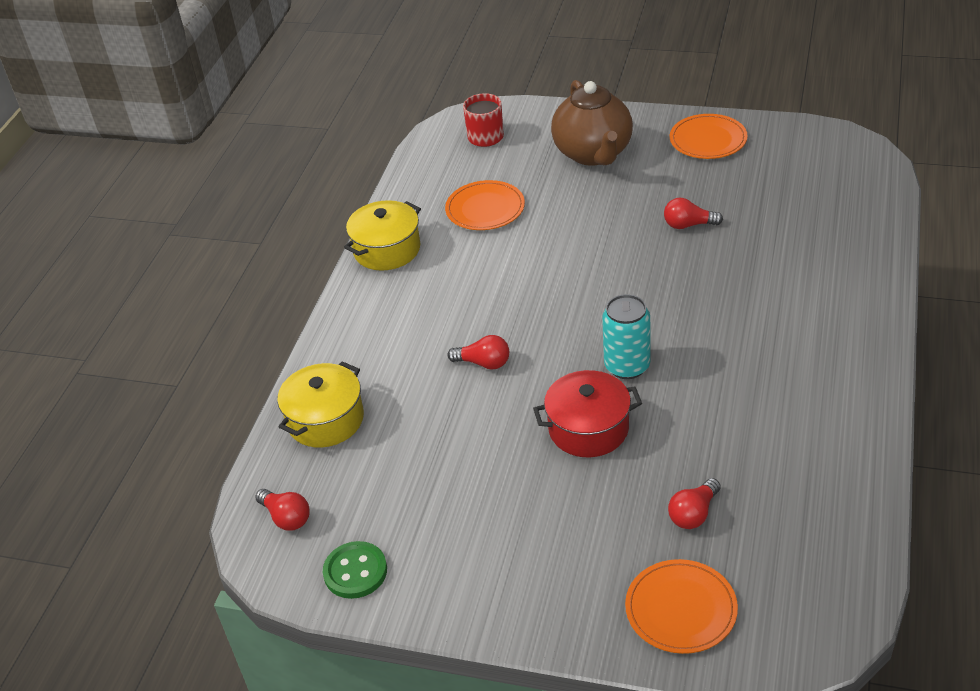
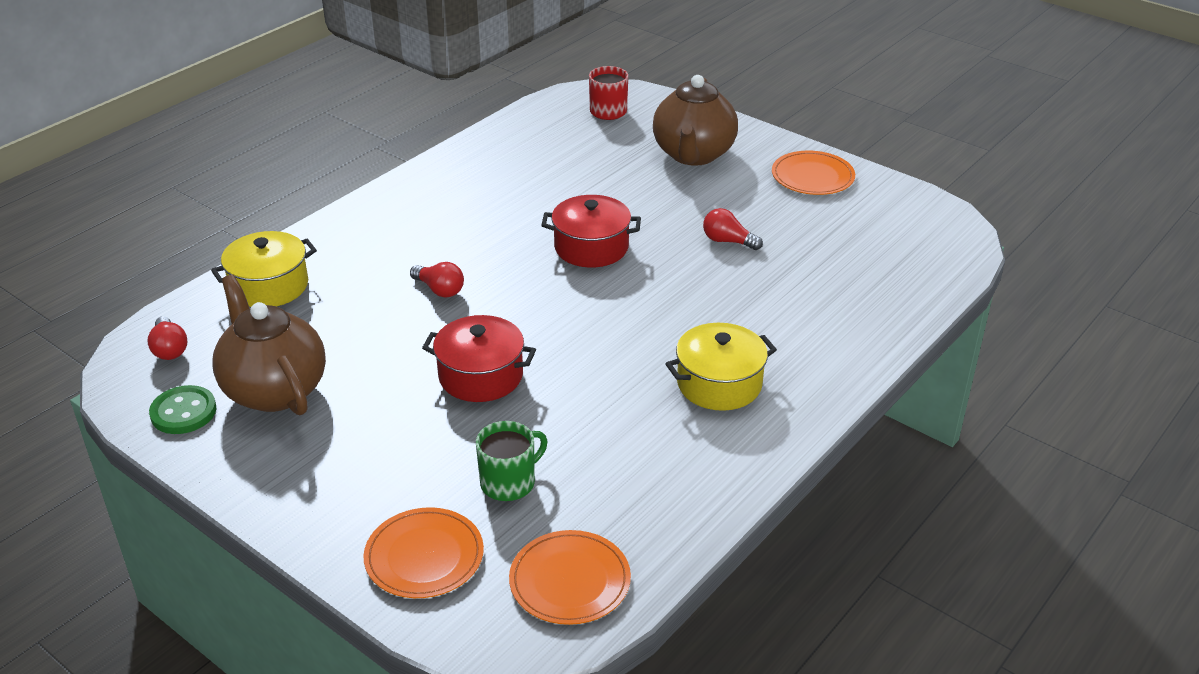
camera: 20 degrees right, 5 degrees down
yellow pot [344,200,421,271] -> yellow pot moved to [665,323,777,411]
orange plate [445,180,525,230] -> orange plate moved to [509,530,631,625]
turquoise can [602,294,650,379] -> none
red light bulb [668,478,721,529] -> green mug [476,421,548,501]
none -> brown teapot [212,274,326,415]
none -> red pot [541,195,641,268]

